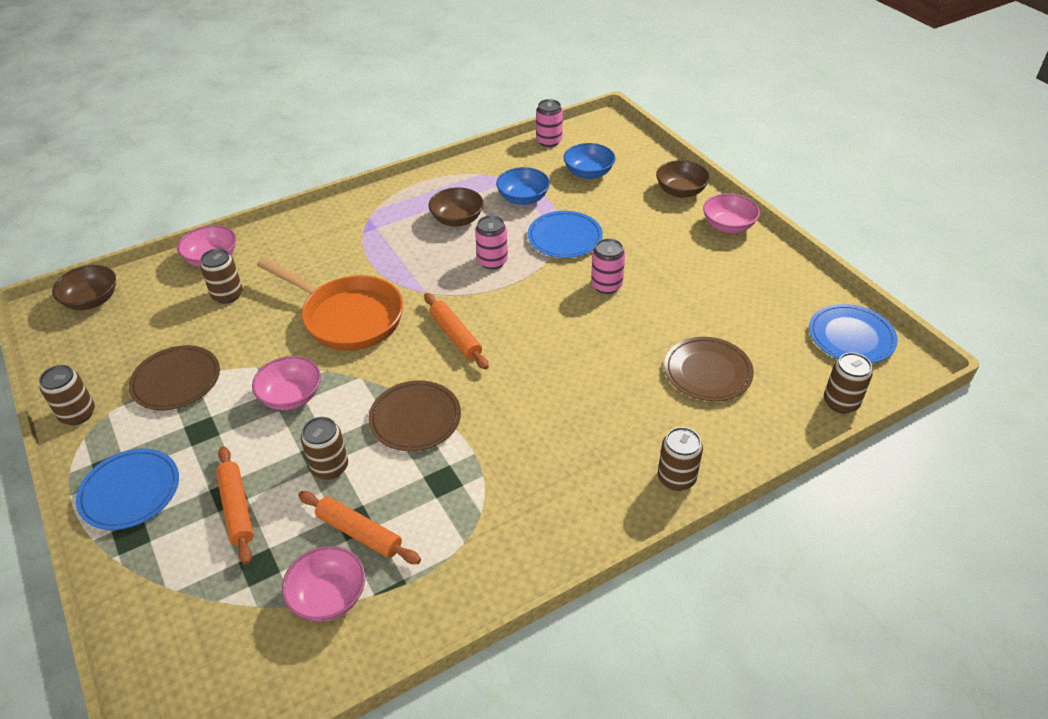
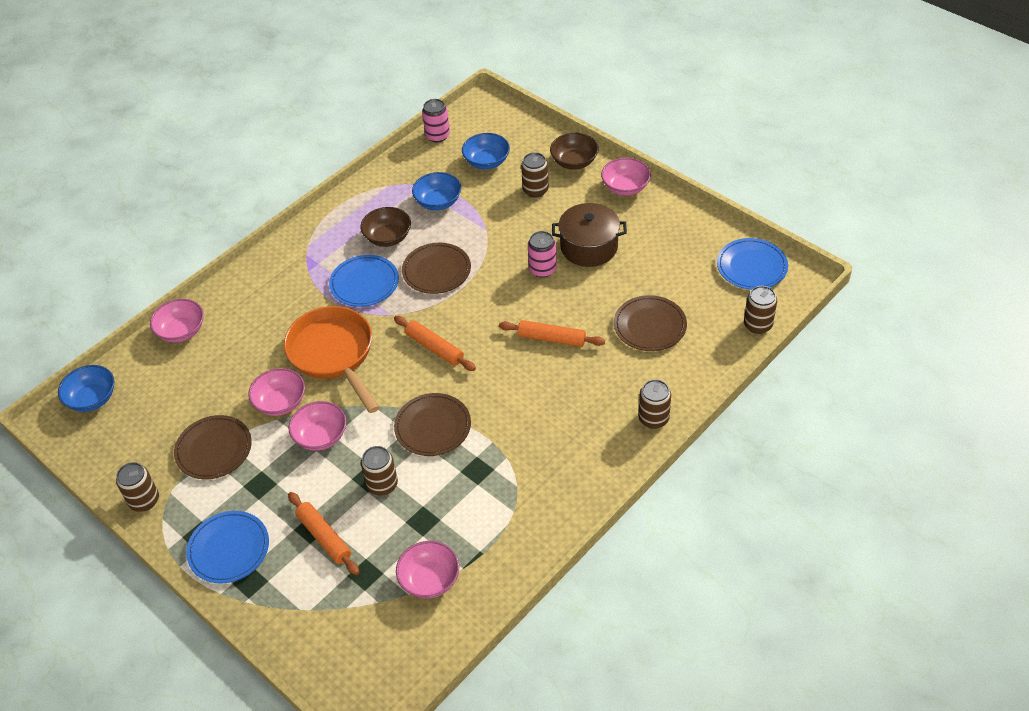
camera: 15 degrees left, 5 degrees up
brown bowl [52,265,116,310] -> blue bowl [58,365,114,412]
brown can [200,248,243,304] -> brown can moved to [521,152,549,198]
orange pan [257,258,403,351] -> orange pan turned 135 degrees counterclockwise [284,306,380,413]
orange rolling pin [298,491,421,564] -> orange rolling pin moved to [499,320,605,347]
pink can [475,215,508,269] -> brown plate [402,243,471,294]
blue plate [528,211,603,258] -> blue plate moved to [329,255,399,307]
none -> pink bowl [248,368,305,416]
none -> brown pot [552,203,627,267]

